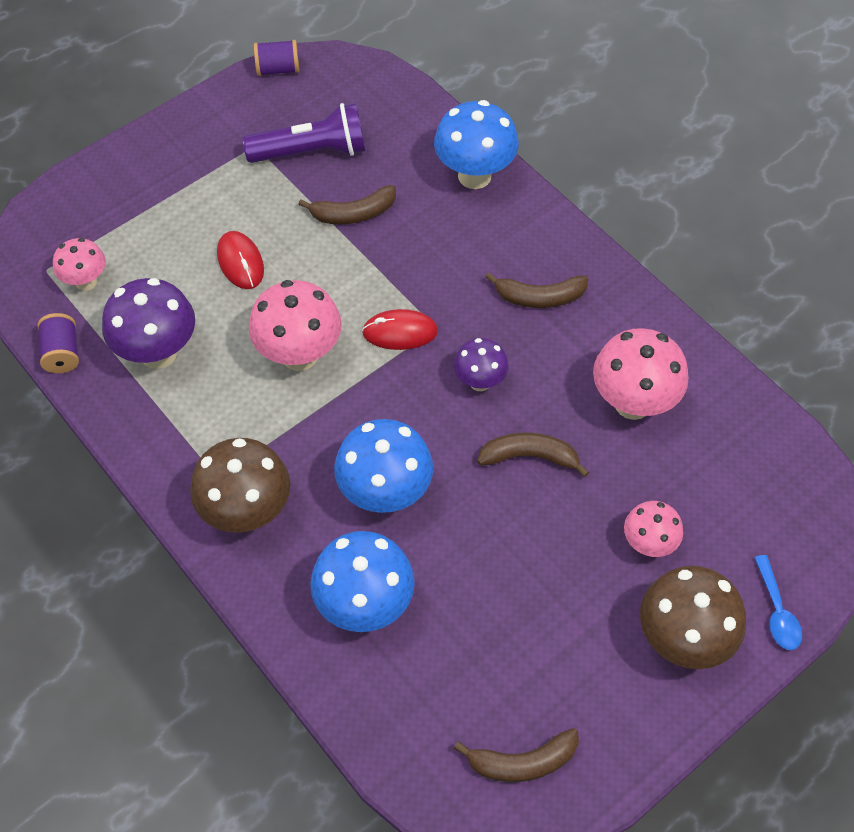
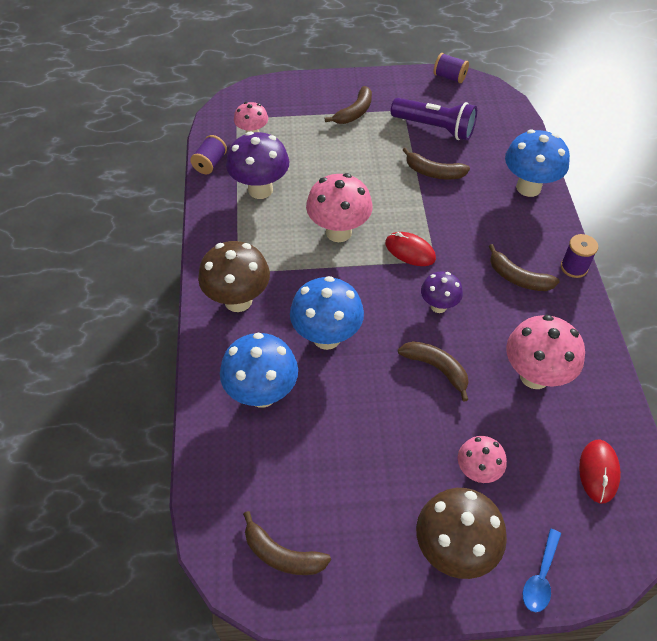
camera: 35 degrees right, 5 degrees down
red mouse [217,231,264,289] -> red mouse moved to [579,440,621,503]
none -> brown banana [324,86,372,124]
none -> purple spool [561,234,598,278]

